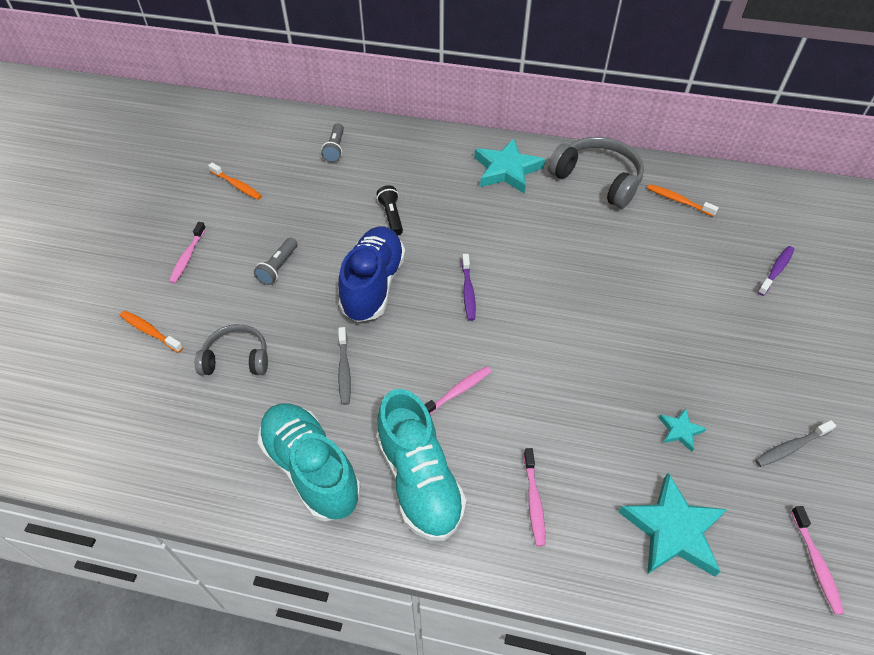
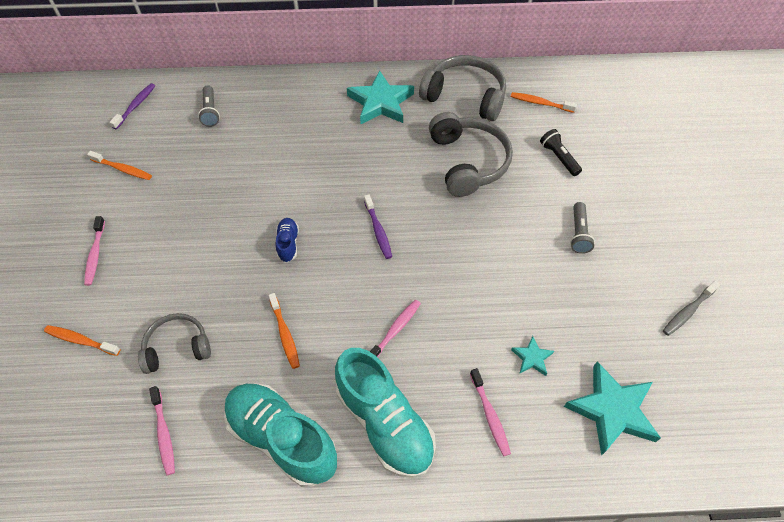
camera: 15 degrees left, 5 degrees up
grey flashlight [254,238,297,285] -> grey flashlight moved to [570,202,595,254]
blue shoe [338,226,406,322] -> blue shoe [276,218,299,262], size x0.45
grey toothbrush [338,327,351,405] -> orange toothbrush [269,293,300,369]
black flashlight [377,185,403,236] -> black flashlight moved to [540,129,582,176]
turquoise star [659,408,707,452] -> turquoise star moved to [511,336,554,376]
purple toothbrush [757,246,794,296] -> purple toothbrush moved to [109,83,155,129]
pink toothbrush [791,506,844,615] -> pink toothbrush moved to [149,386,175,476]
none -> grey headphones [429,112,513,197]

